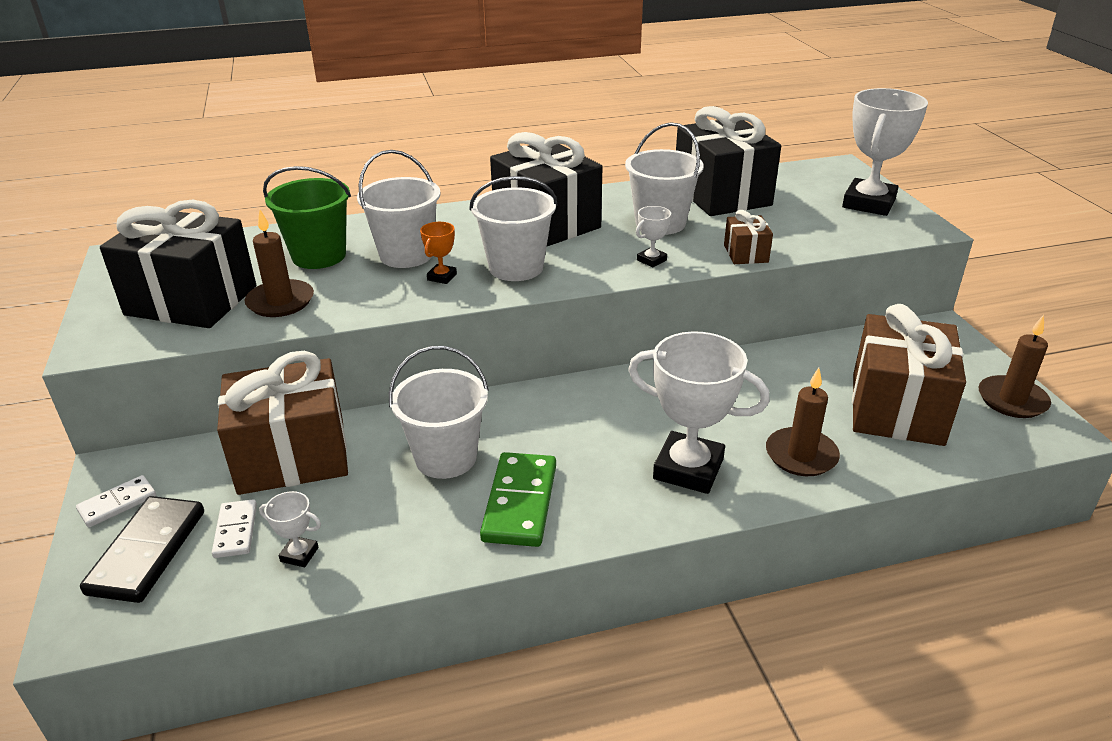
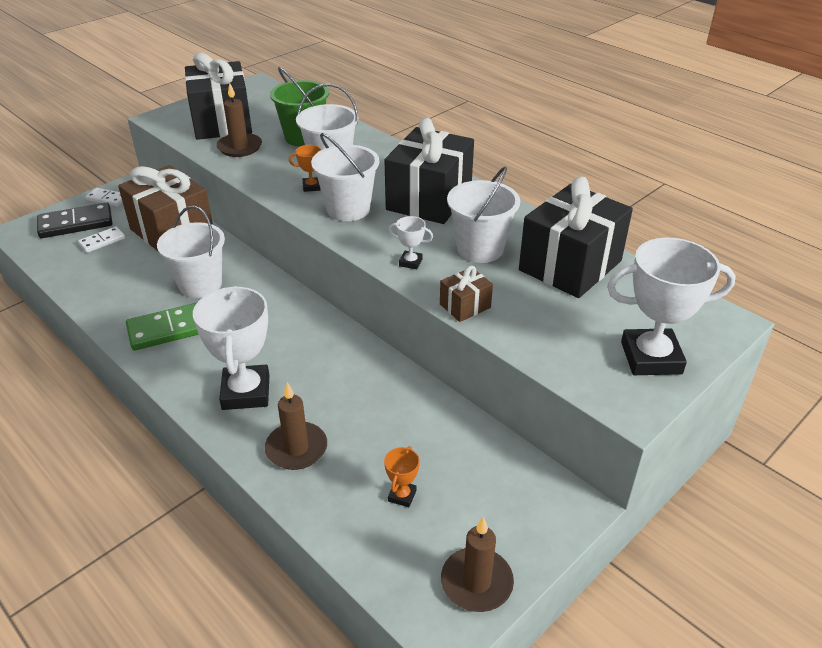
camera: 60 degrees right, 5 degrees up
white trophy [259,491,321,567] -> none
brown gift [852,304,966,446] -> orange trophy [384,446,420,507]

